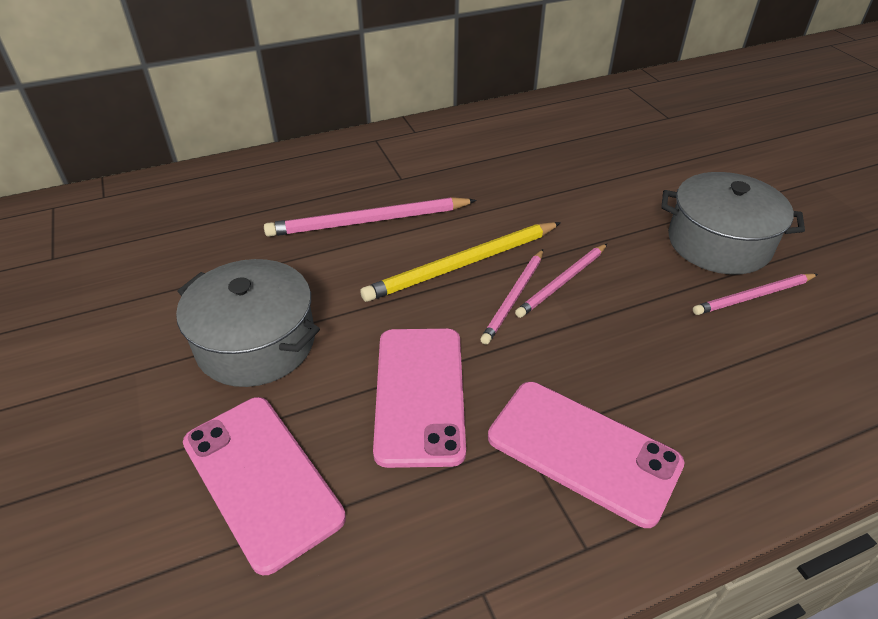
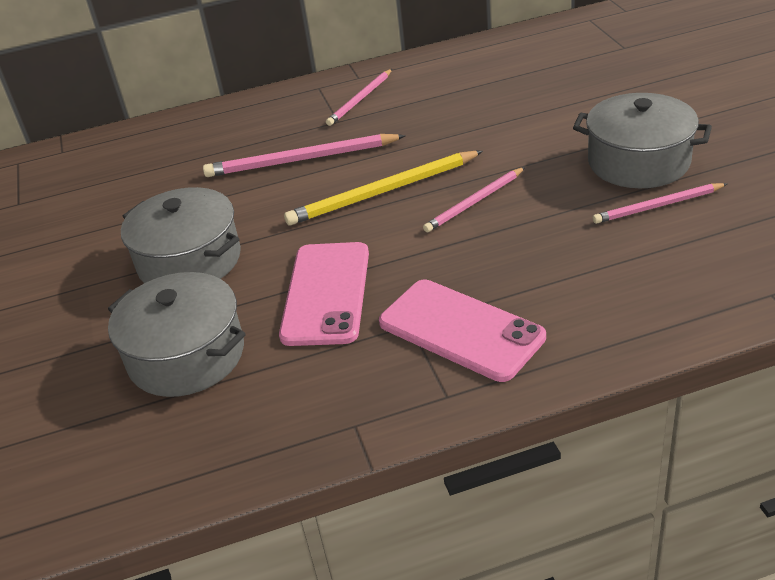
camera: 10 degrees right, 5 degrees down
pink phone [183,397,346,575] -> grey pot [108,272,246,397]
pink pencil [480,249,543,345] -> pink pencil moved to [326,69,392,126]

